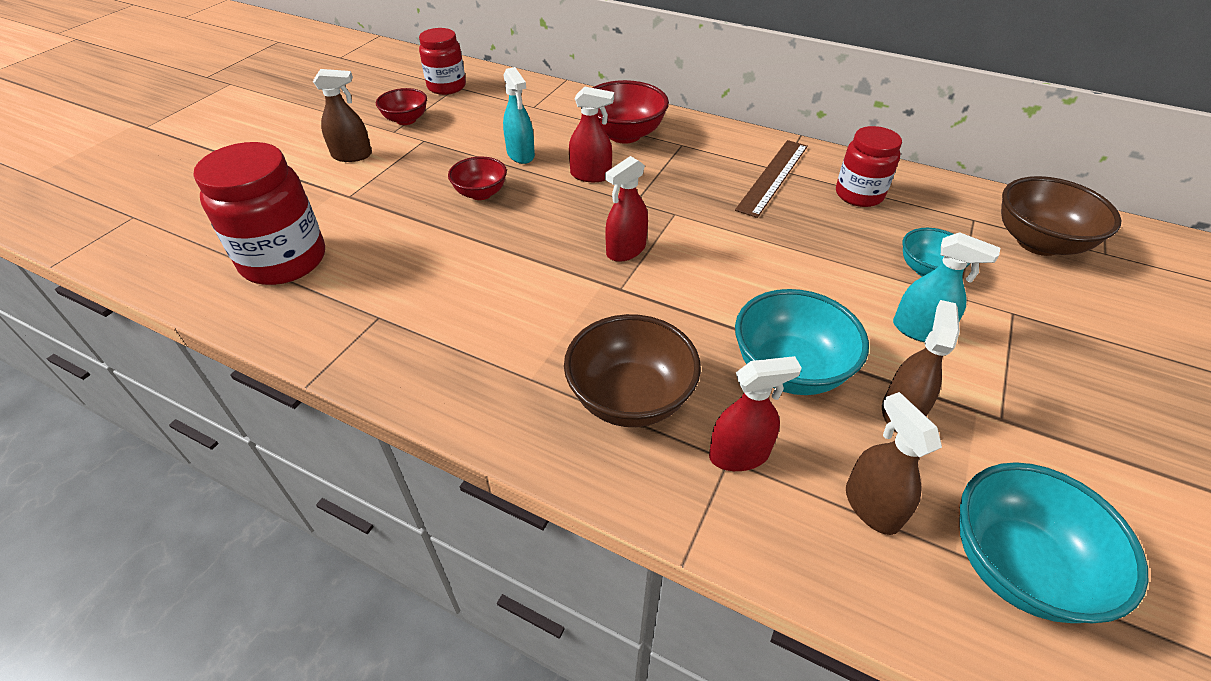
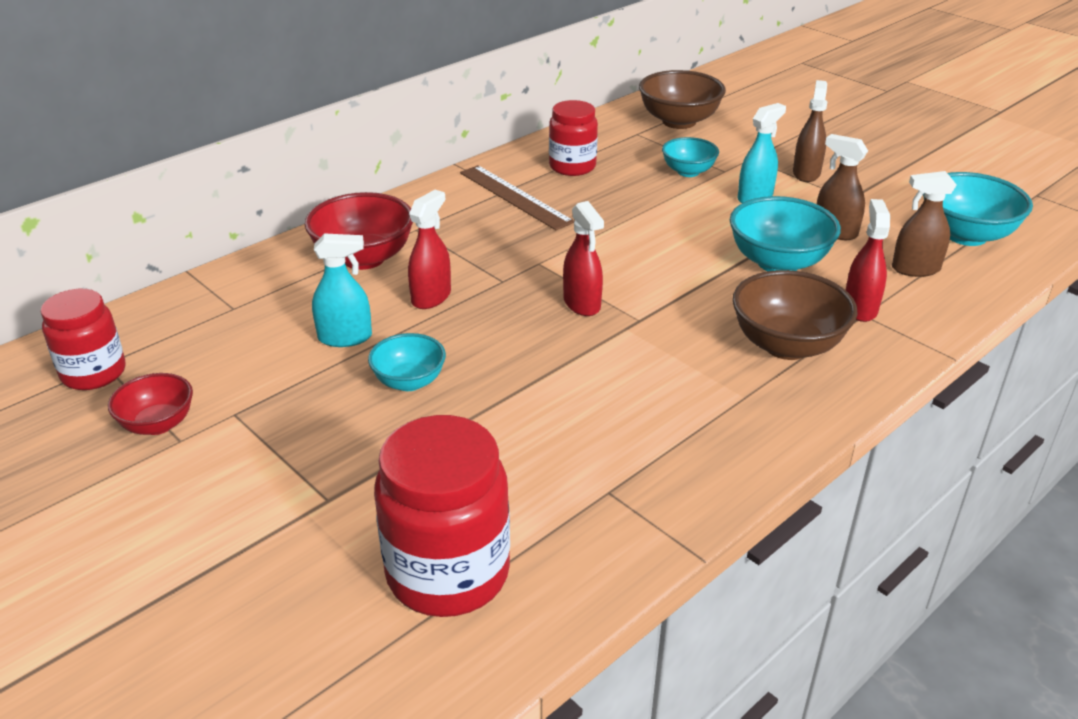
camera: 70 degrees left, 10 degrees down
brown spray bottle [313,69,372,162] -> brown spray bottle moved to [793,80,827,182]
red bowl [448,156,507,200] -> turquoise bowl [368,333,446,391]

